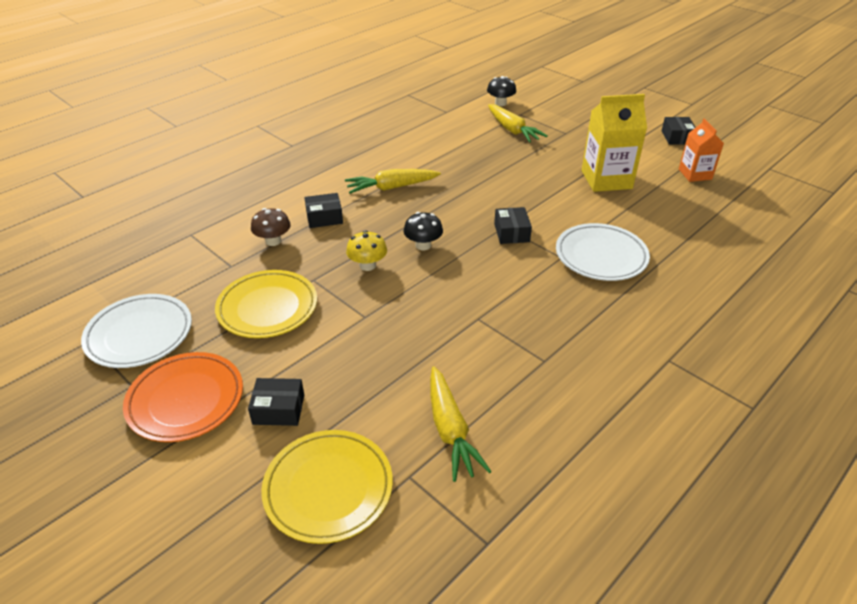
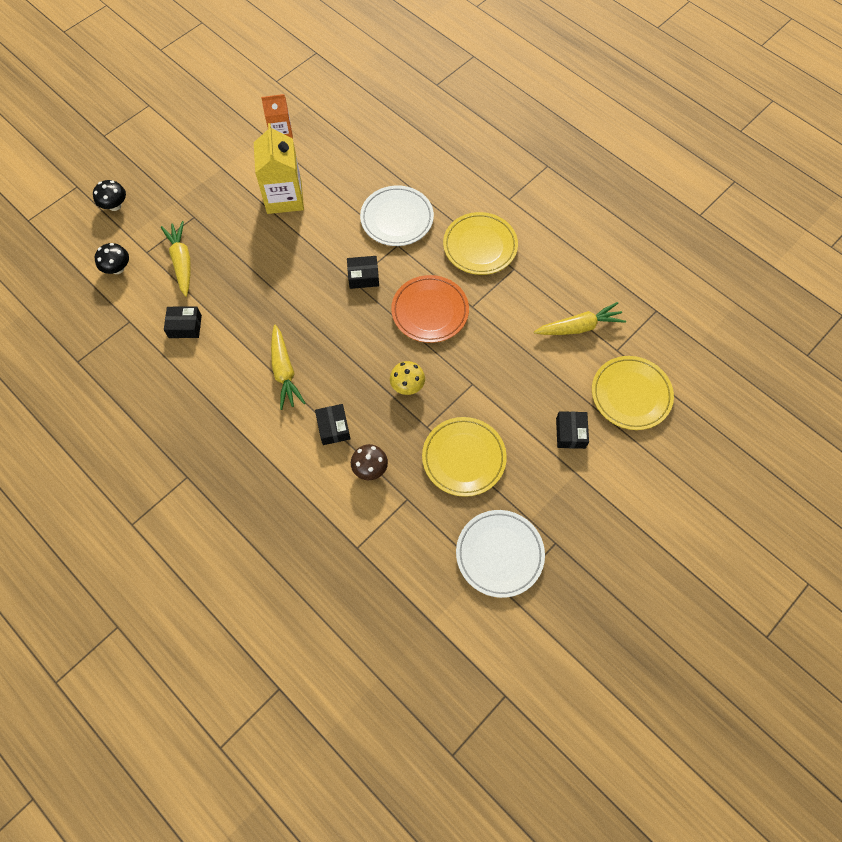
camera: 90 degrees left, 25 degrees up
orange plate [123,352,243,442] -> orange plate moved to [391,275,469,343]
black mushroom [404,212,443,250] -> black mushroom moved to [93,180,126,211]
yellow carrot [488,104,548,143] -> yellow carrot turned 75 degrees counterclockwise [161,221,190,297]
black box [662,117,696,145] -> black box moved to [164,307,202,338]
none -> yellow plate [443,212,518,275]

